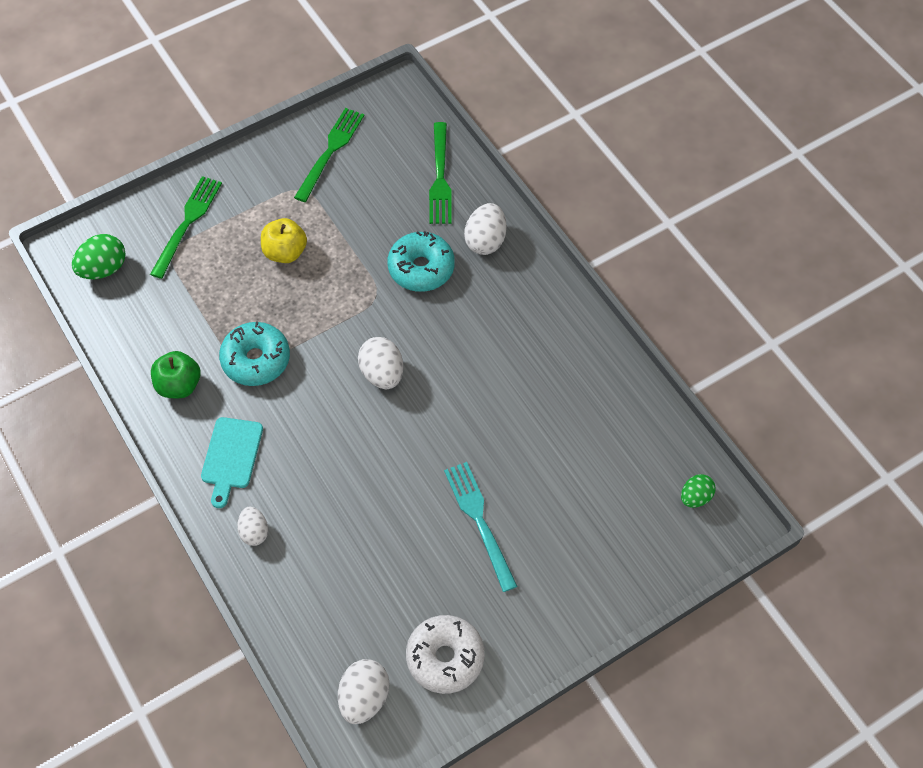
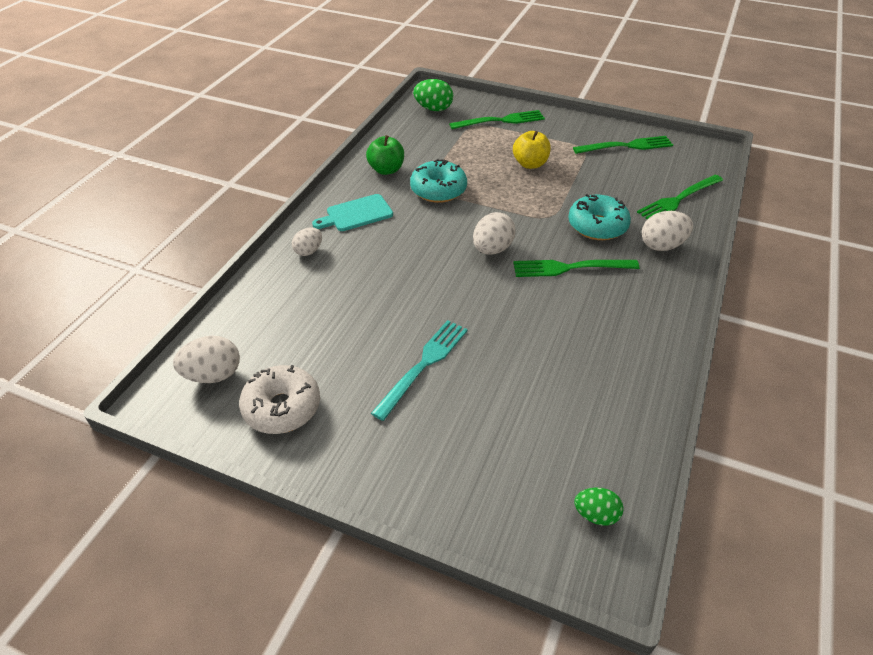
camera: 55 degrees right, 15 degrees down
none -> green fork [513,260,640,277]

